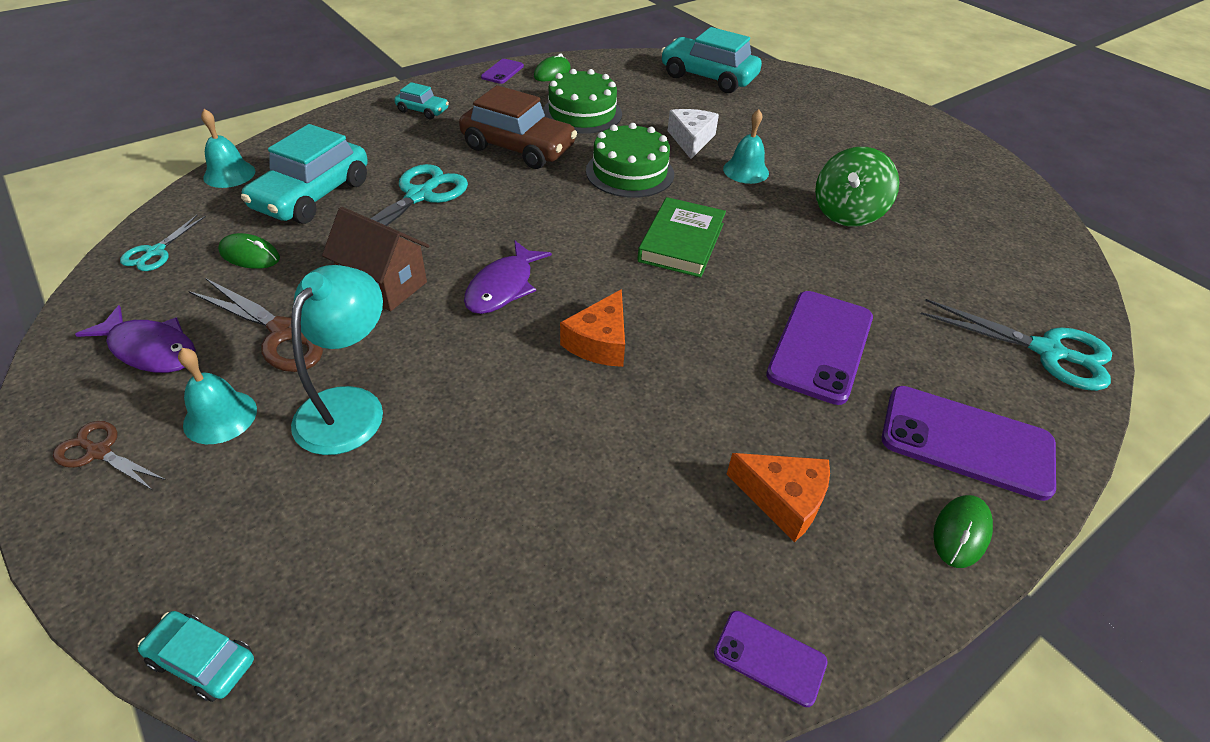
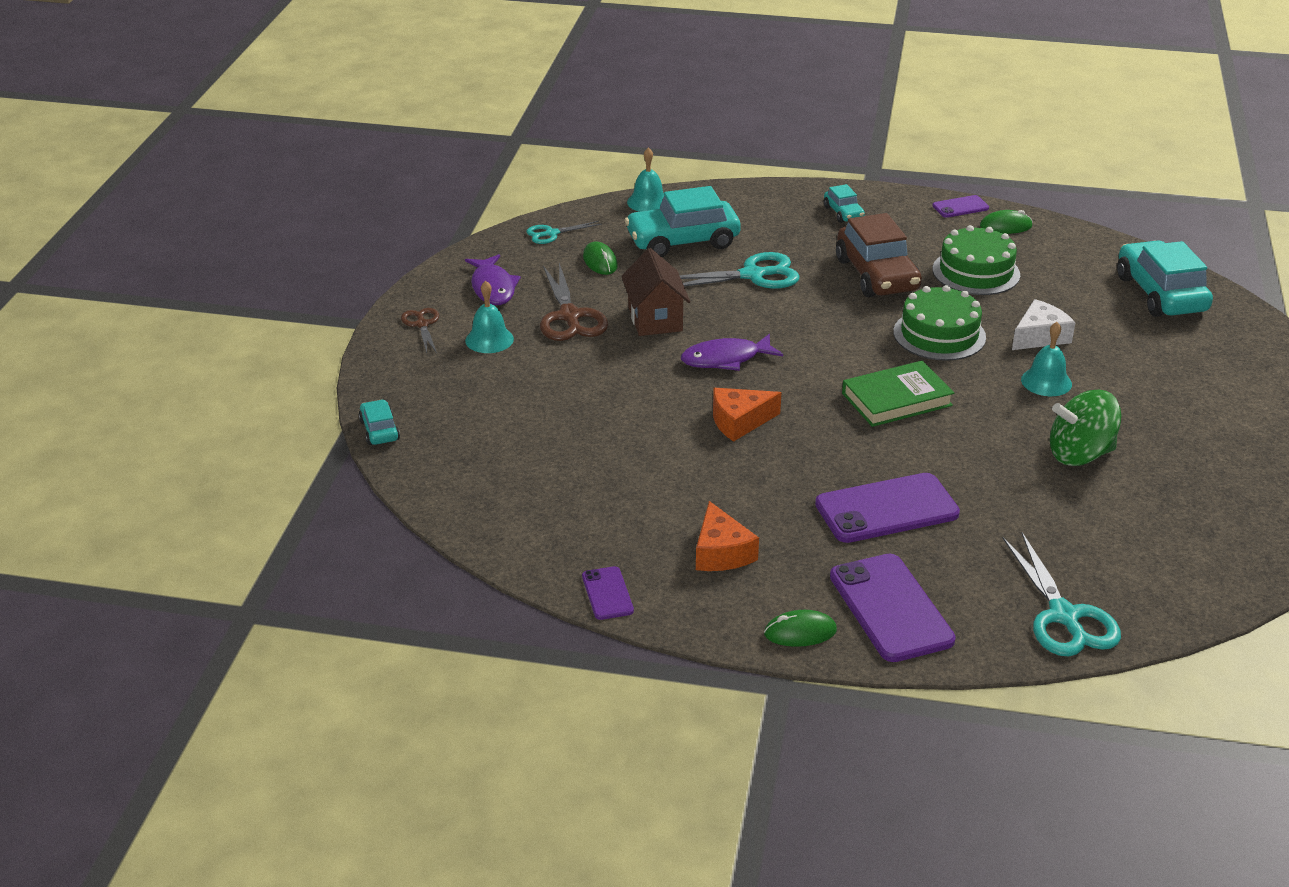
camera: 50 degrees right, 10 degrees down
turquoise lamp [291,265,383,455] -> none

